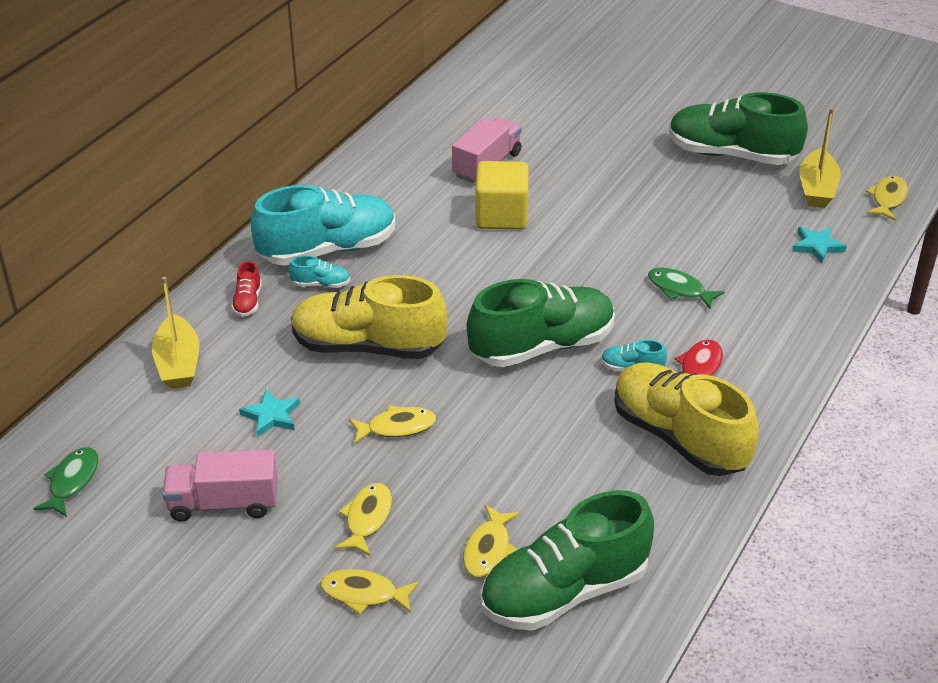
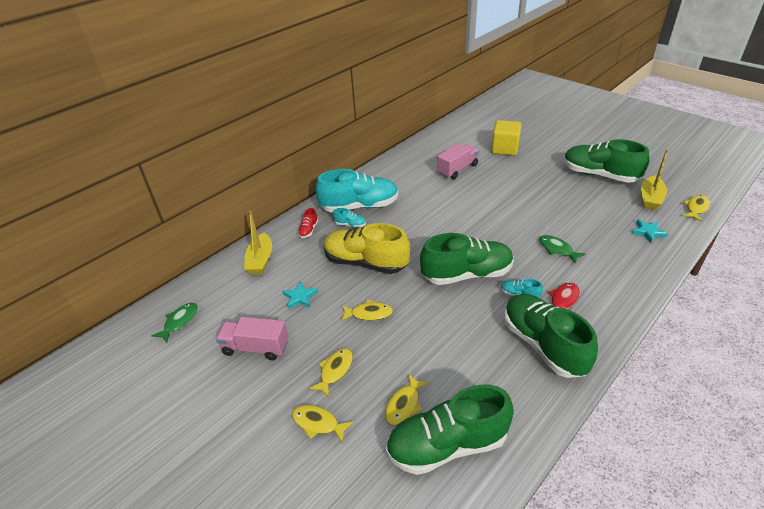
camera: 15 degrees right, 0 degrees up
yellow cube [475,161,529,230] -> yellow cube moved to [491,120,521,156]
yellow shoe [614,362,758,476] -> green shoe [504,294,598,378]

